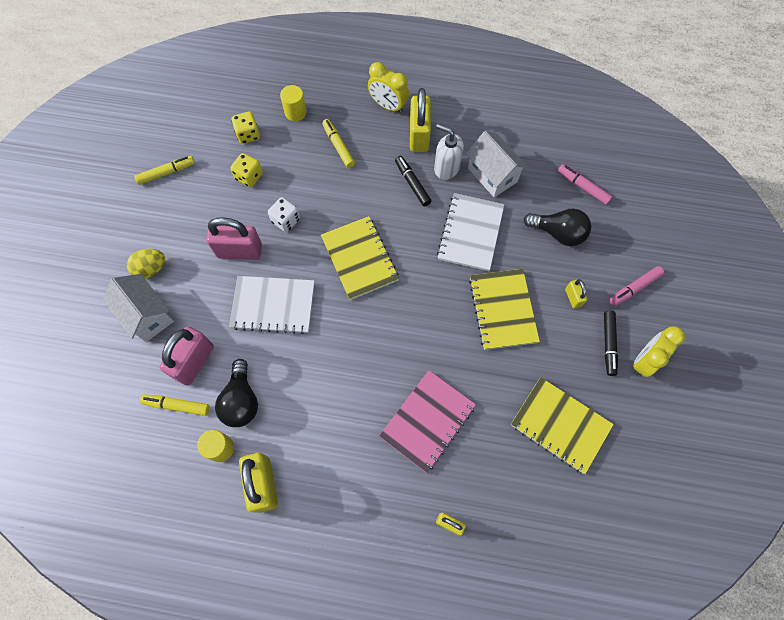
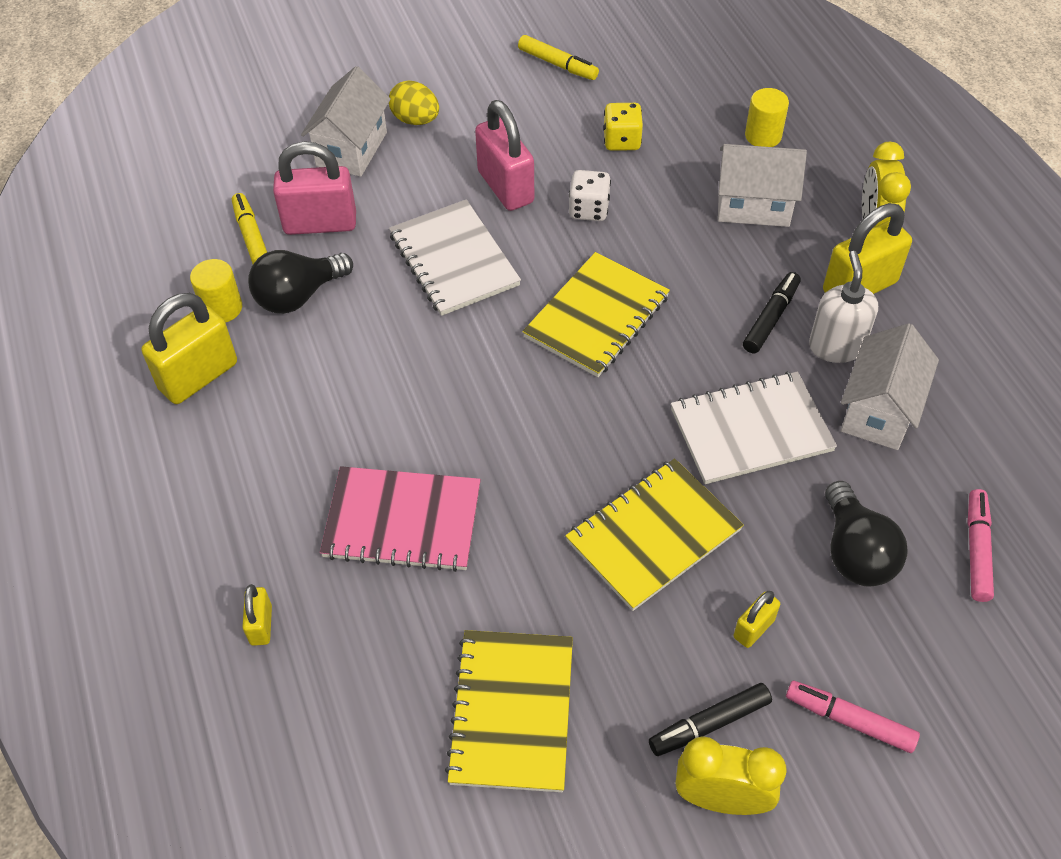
camera: 60 degrees right, 15 degrees down
yellow dice [231,111,260,144] -> none
yellow marker [322,119,355,168] -> white house [718,144,807,227]

